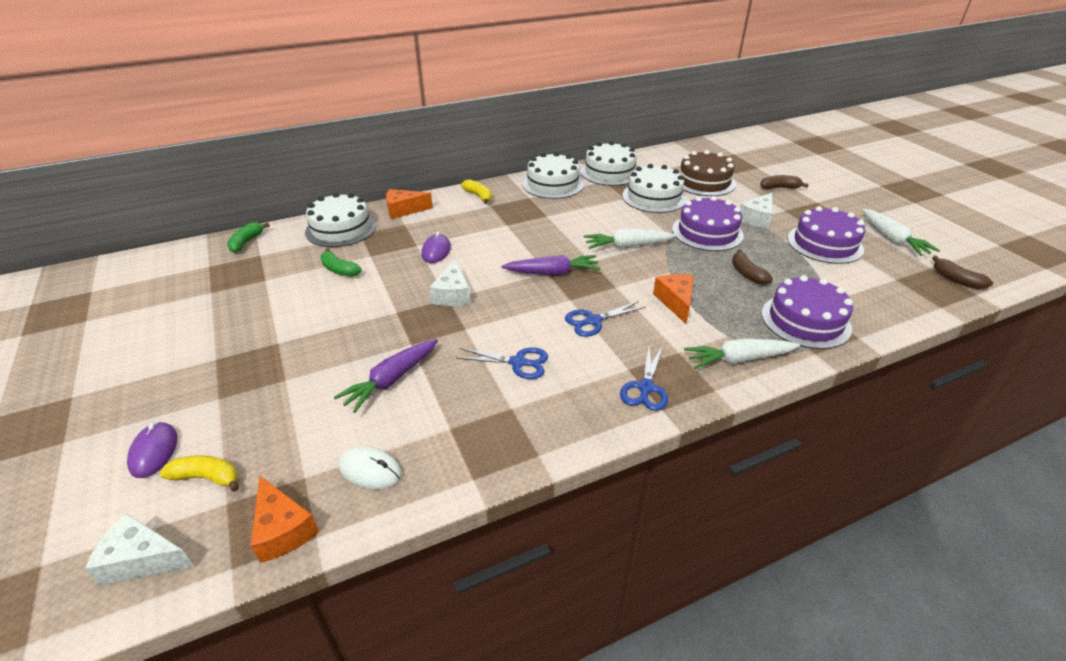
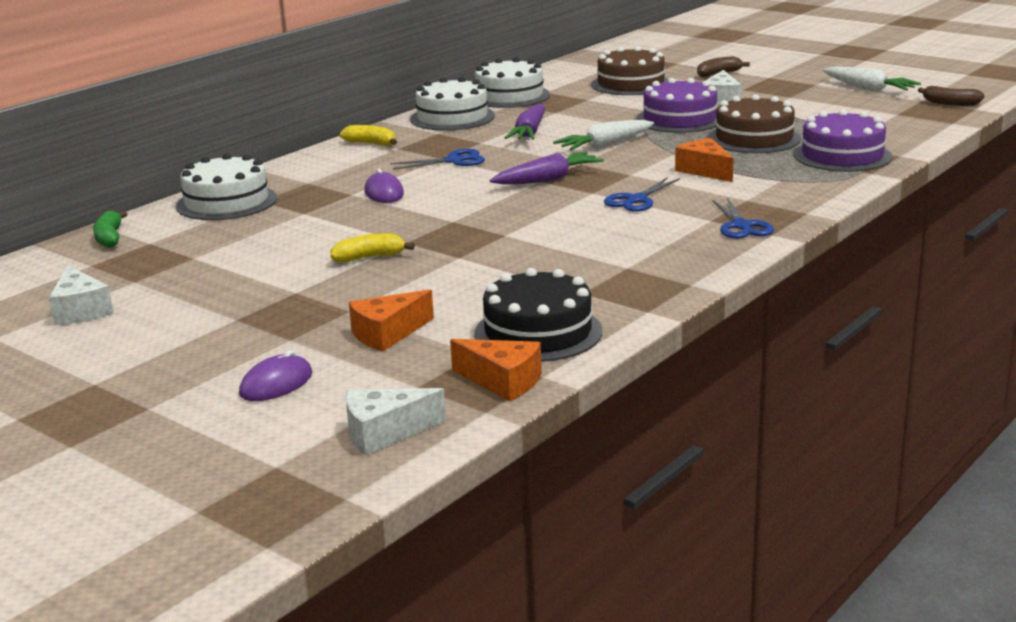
camera: 25 degrees left, 15 degrees down
purple mouse [127,422,178,478] -> purple mouse turned 75 degrees clockwise [239,350,312,401]
yellow banana [160,455,239,492] -> yellow banana moved to [330,233,415,262]
green banana [320,248,362,277] -> none
purple carrot [334,339,438,413] -> purple carrot moved to [505,104,545,140]
white mouse [339,446,402,489] -> black cake [474,268,602,362]
orange cheese [386,189,433,219] -> orange cheese moved to [349,289,434,351]
white cheese [429,259,470,306] -> white cheese moved to [49,265,113,325]
blue scissors [456,347,548,379] -> blue scissors moved to [390,149,485,170]
white cake [622,164,687,213] -> none
white carrot [684,339,800,369] -> none
brown banana [732,249,773,285] -> brown cake [708,94,801,153]
purple cake [787,206,865,264] -> none

